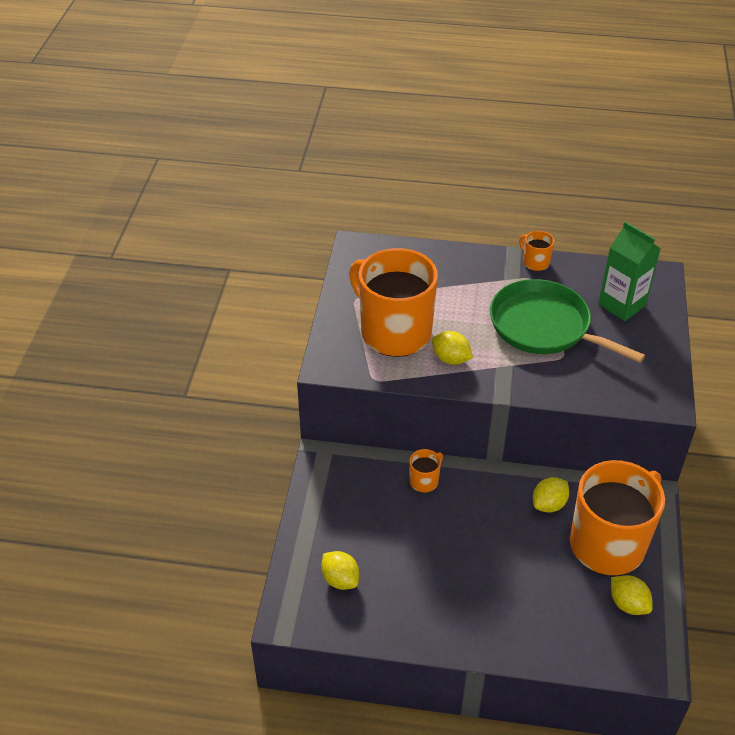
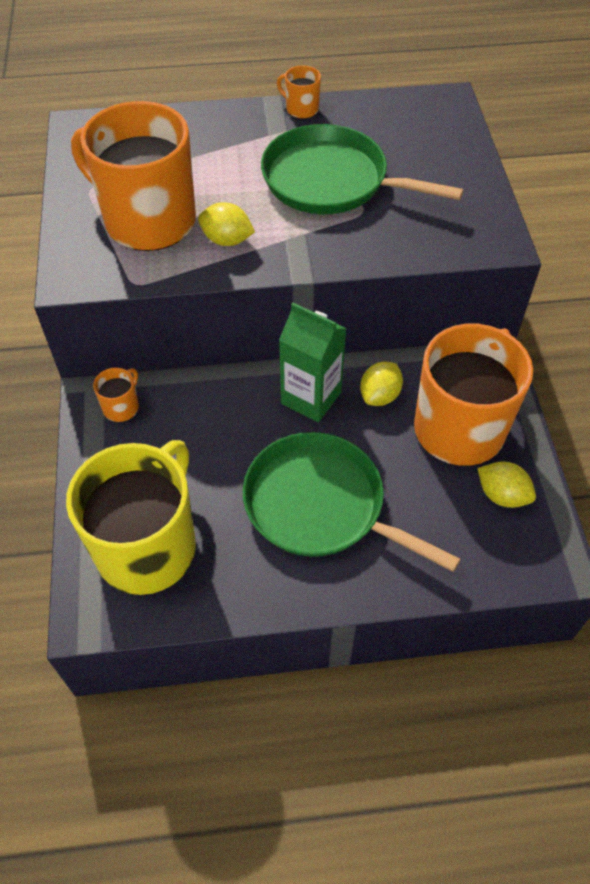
camera: 15 degrees left, 10 degrees up
yellow lemon [321,551,359,590] -> yellow mug [66,440,196,595]
orange mug [409,449,443,492] -> orange mug moved to [93,368,139,422]
green carton [598,222,661,321] -> green carton moved to [279,303,347,423]
none -> green pan [243,432,461,572]

